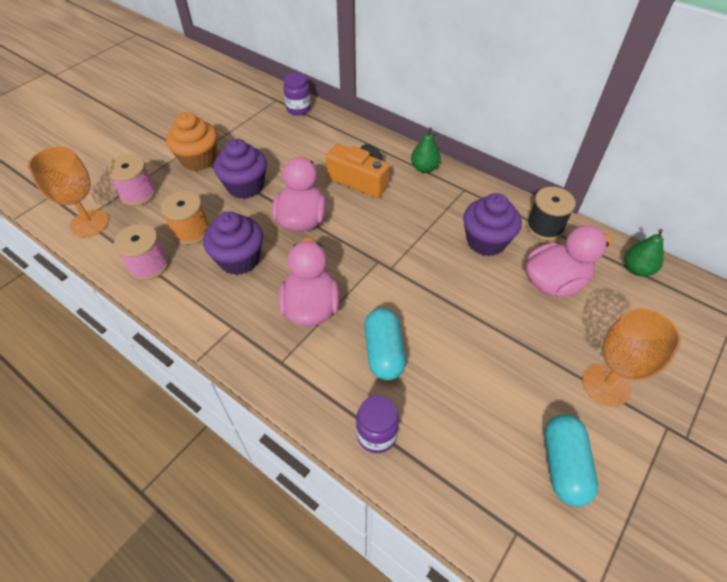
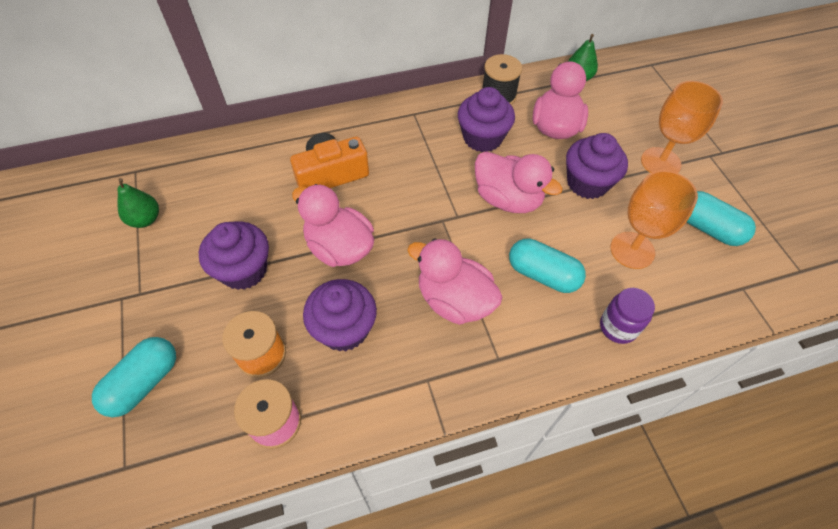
camera: 55 degrees left, 5 degrees up
orange goblet [28,146,109,237] -> orange goblet moved to [610,170,698,269]
pink spool [106,155,156,206] -> turquoise capsule [92,337,176,417]
orange cupcake [166,112,217,171] -> none
purple jar [283,73,311,115] -> none
green pear [411,127,441,173] -> green pear moved to [117,178,159,228]
none -> pink duck [475,151,563,213]
none -> purple cupcake [566,133,628,199]

